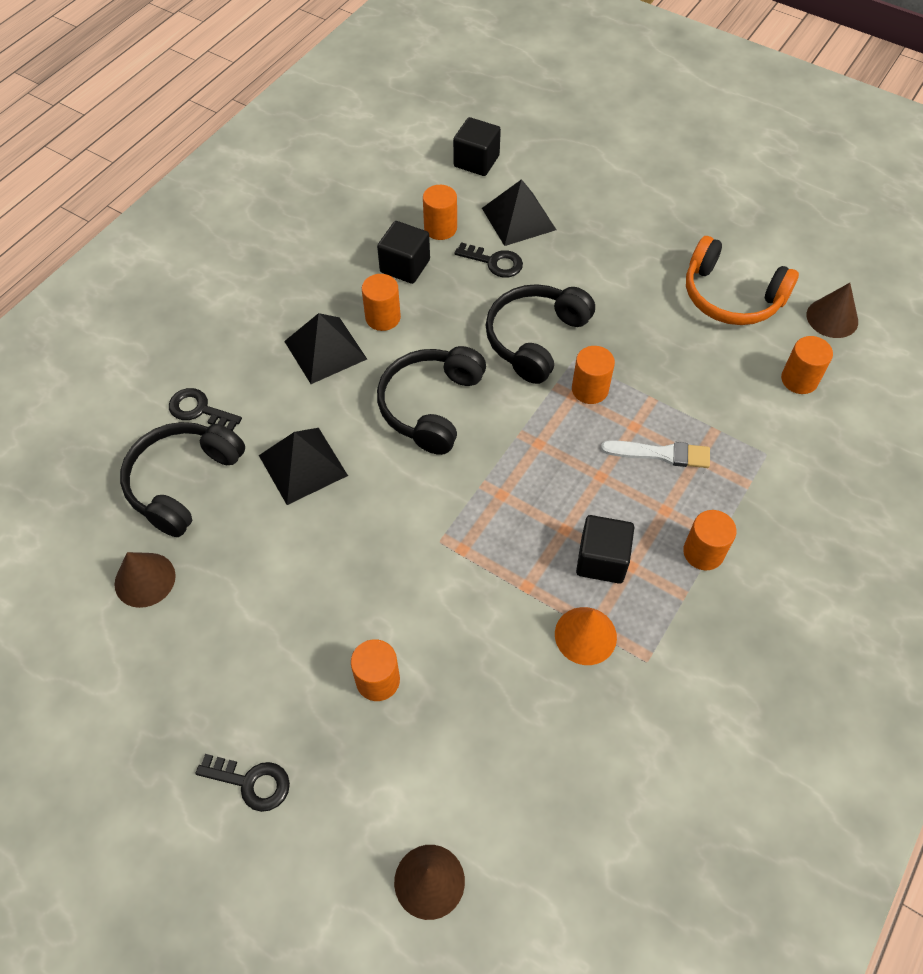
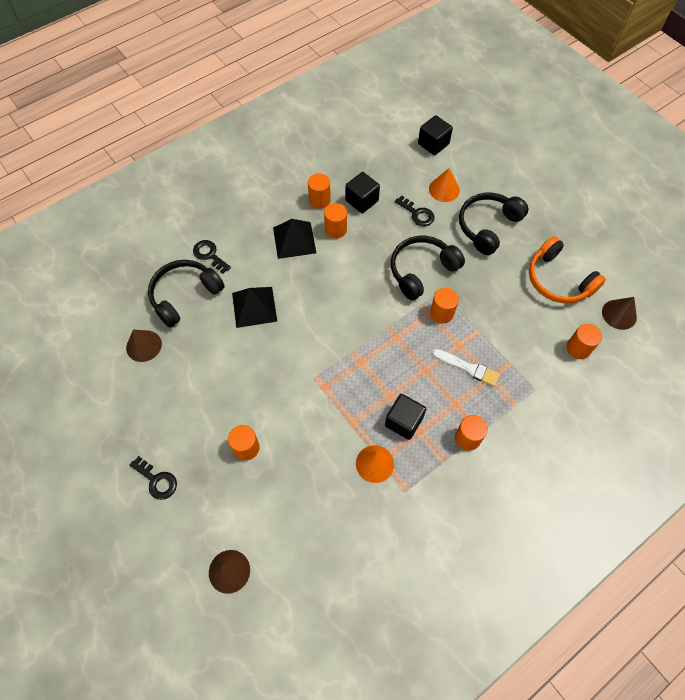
camera: 20 degrees right, 5 degrees up
black headphones [377,346,486,455] -> black headphones moved to [459,192,529,255]
orange cylinder [423,185,457,240] -> orange cylinder moved to [308,173,331,209]
black pyramid [482,179,556,246] -> orange cone [429,168,460,202]

